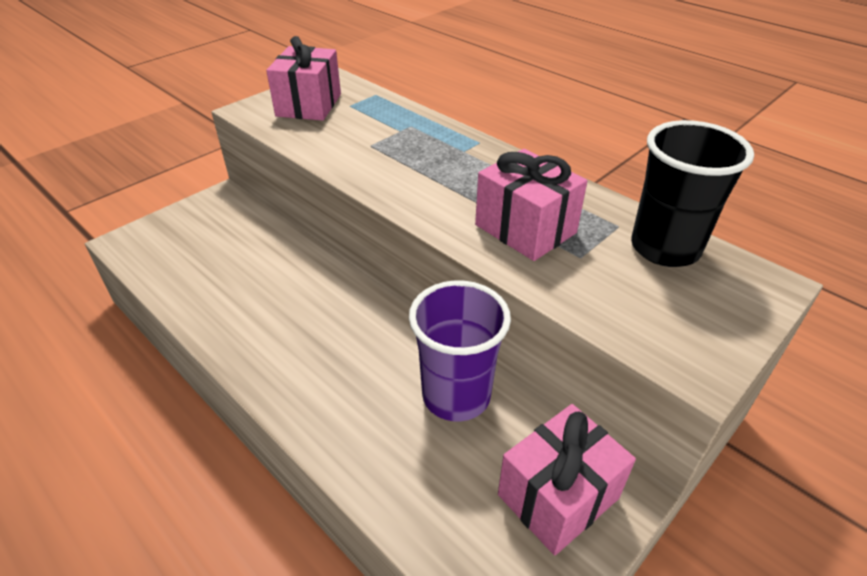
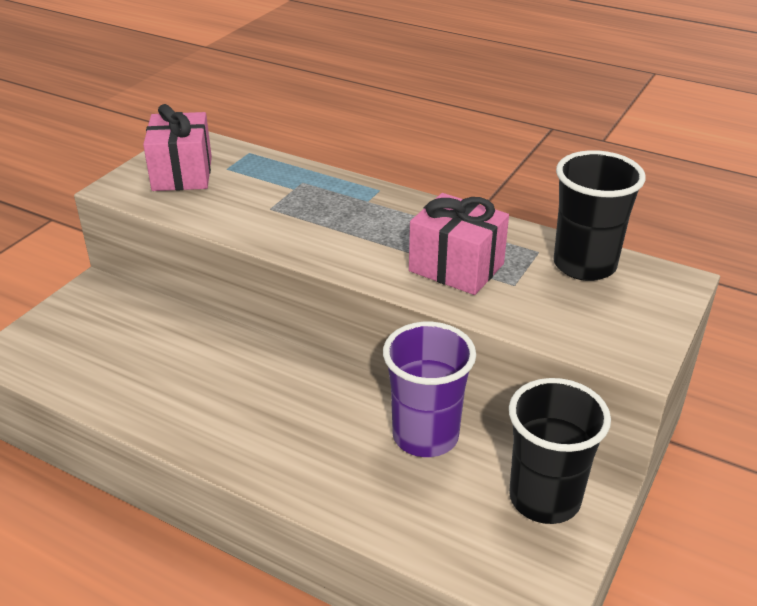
camera: 15 degrees left, 5 degrees down
pink gift [498,404,636,556] -> black cup [509,378,611,524]

